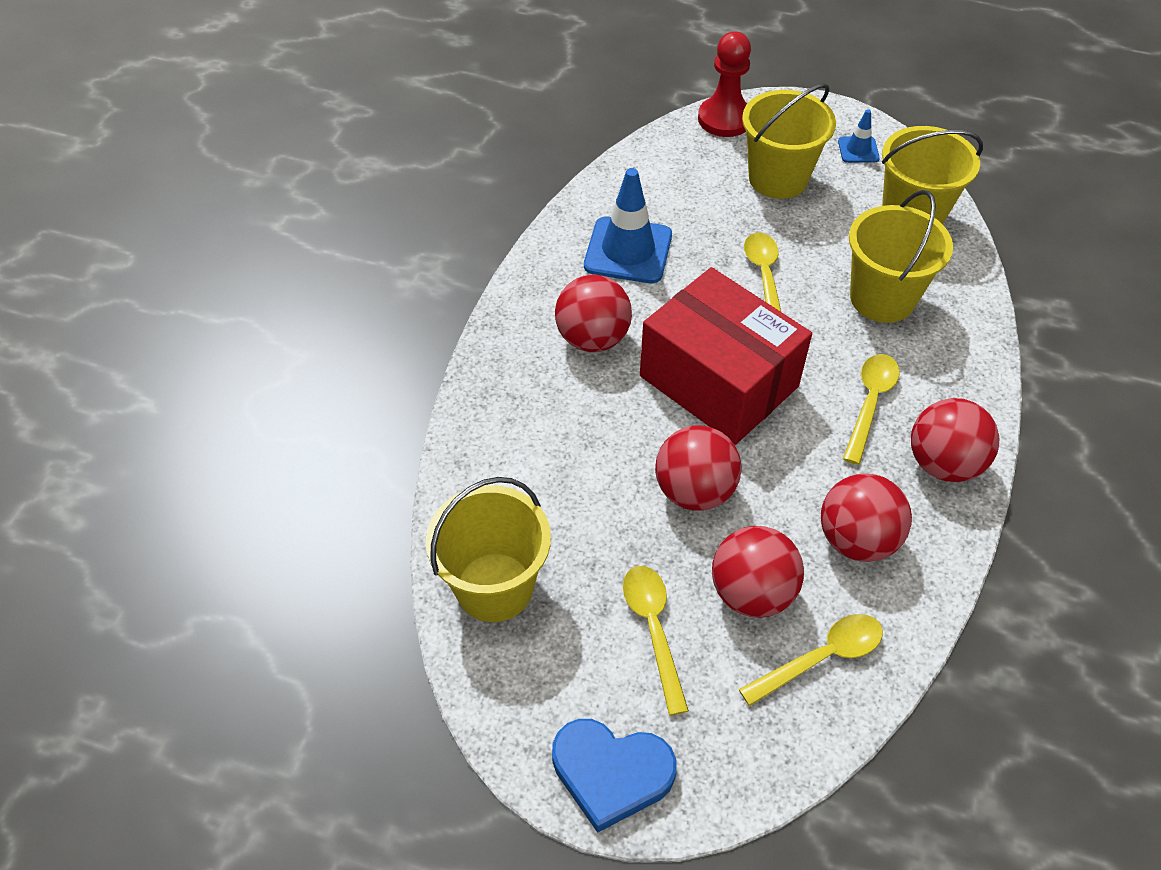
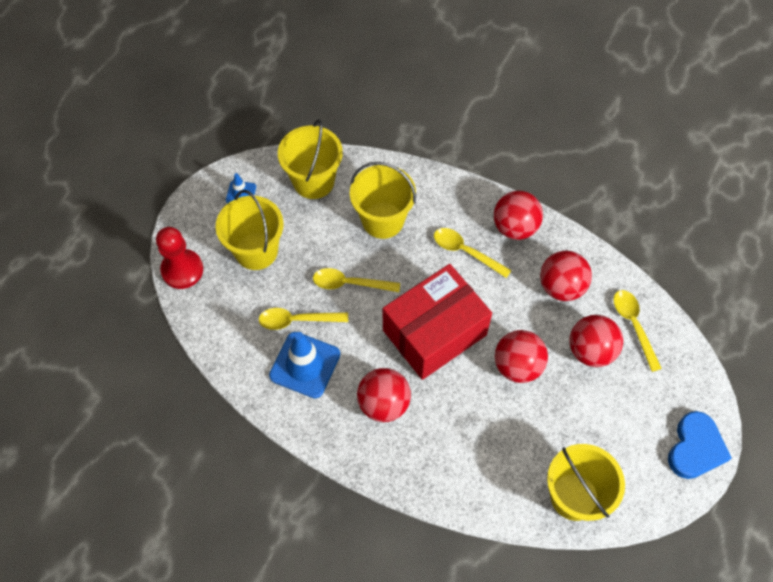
camera: 80 degrees left, 10 degrees up
yellow spoon [623,566,689,715] -> yellow spoon moved to [259,308,348,330]

